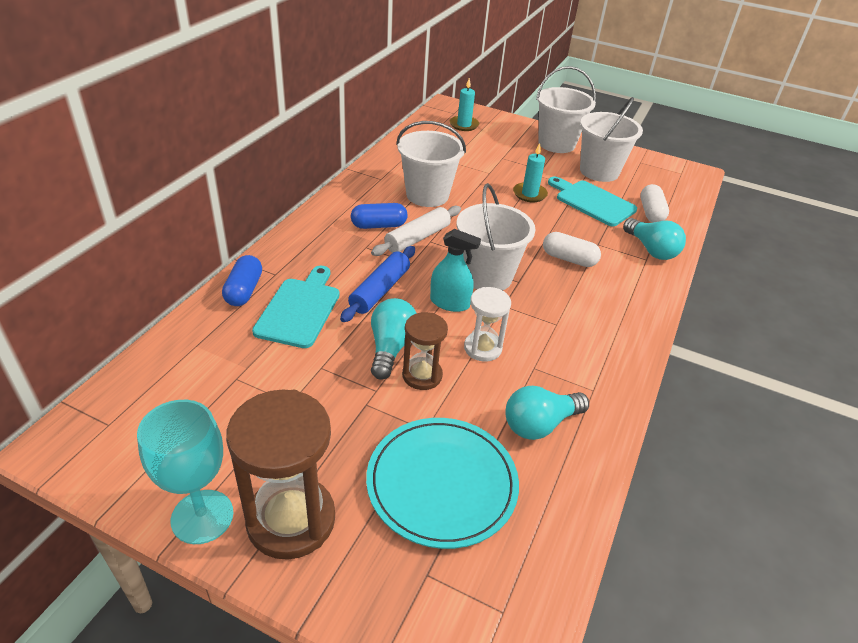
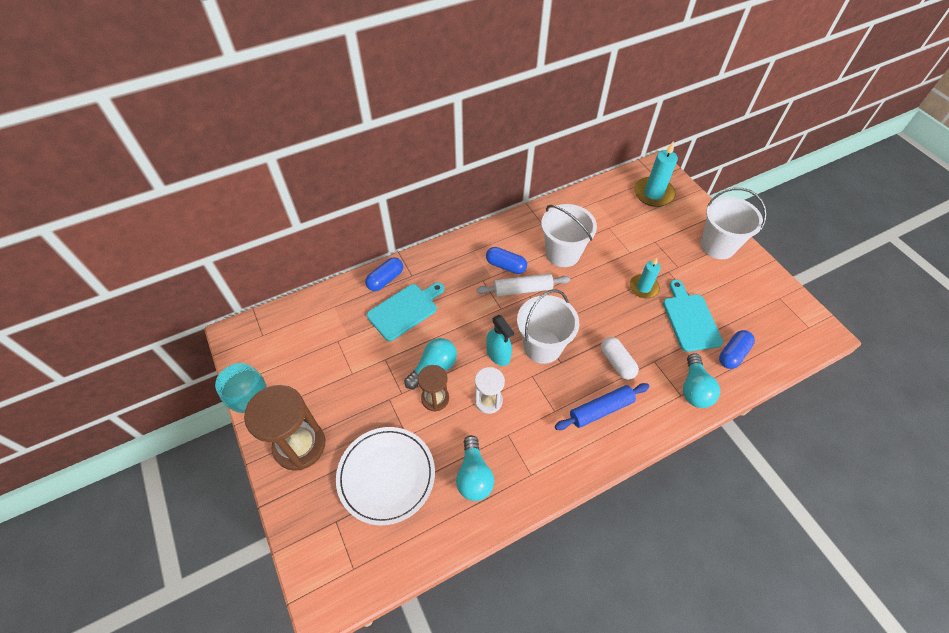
camera: 40 degrees right, 15 degrees up
blue rolling pin [340,246,415,322] -> blue rolling pin moved to [555,383,649,430]
turquoise plate [366,418,519,549] -> white plate [336,427,435,525]
turquoise candle [450,78,479,131] -> turquoise candle [634,141,678,207], size x1.54
turquoise light bulb [506,386,589,440] -> turquoise light bulb turned 105 degrees counterclockwise [456,435,494,501]
white bucket [580,97,643,182] -> none
white capsule [641,184,669,222] -> blue capsule [719,330,755,369]

